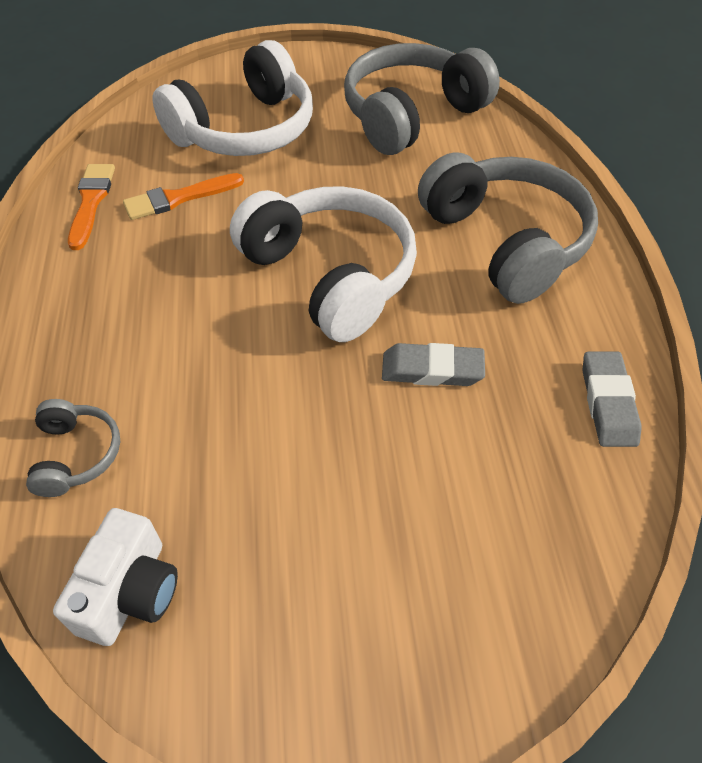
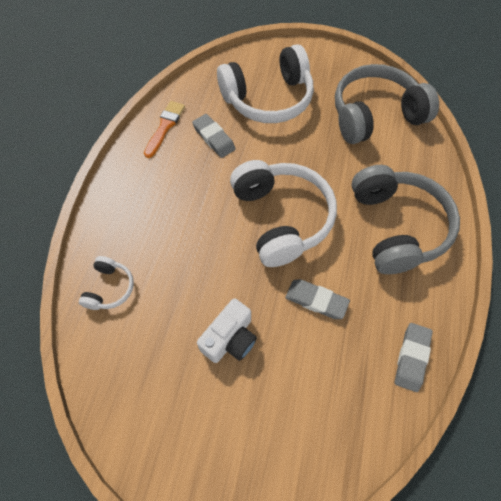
camera: 20 degrees right, 10 degrees up
grey headphones [26,399,120,497] -> white headphones [79,256,134,310]
white camera [53,508,178,646] -> white camera moved to [197,298,257,363]
orange brush [123,173,244,220] -> grey eraser [192,114,236,158]

